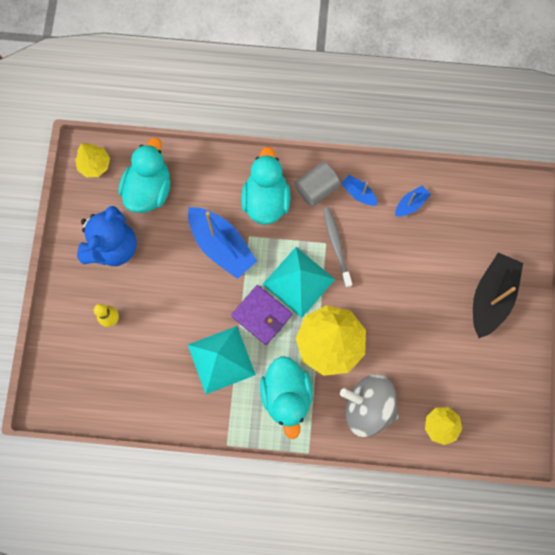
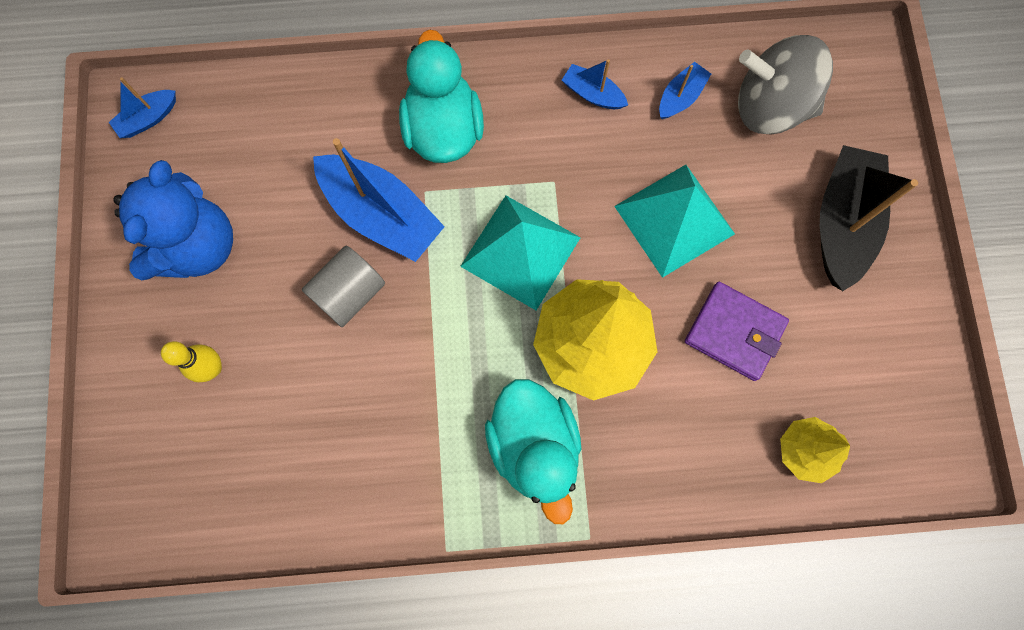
camera: 10 degrees left, 0 degrees up
yellow tree [75,143,110,177] -> blue boat [109,77,176,138]
turquoise duck [119,138,170,213] -> none
turquoise pyramid [188,326,256,394] -> turquoise pyramid moved to [614,165,735,278]
purple wallet [231,285,292,345] -> purple wallet moved to [685,282,789,381]
grey cylinder [295,162,341,207] -> grey cylinder moved to [302,246,385,327]
grey toothbrush [323,207,353,288] -> none
grey spinning top [340,374,399,437] -> grey spinning top moved to [738,35,833,135]

